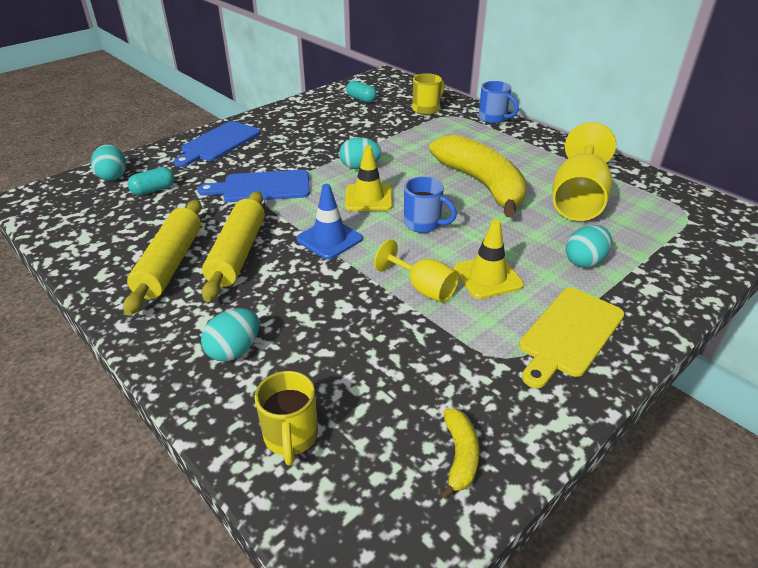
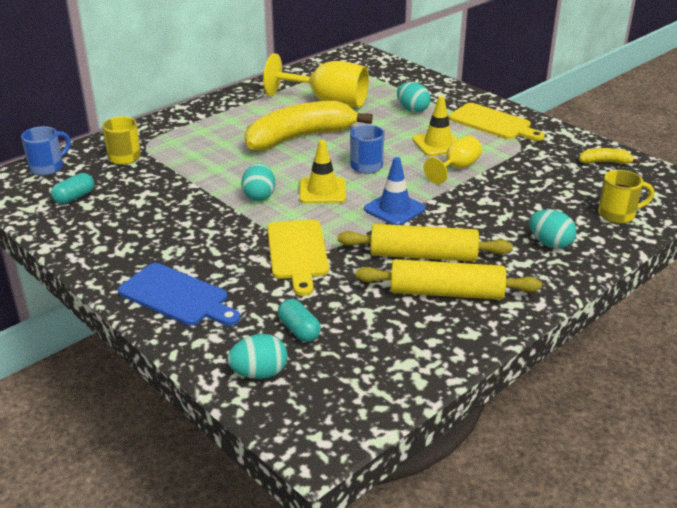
camera: 90 degrees left, 5 degrees down
blue cutting board [198,170,310,202] -> yellow cutting board [267,220,329,296]
blue mug [479,81,519,124] -> blue mug moved to [21,126,71,176]

